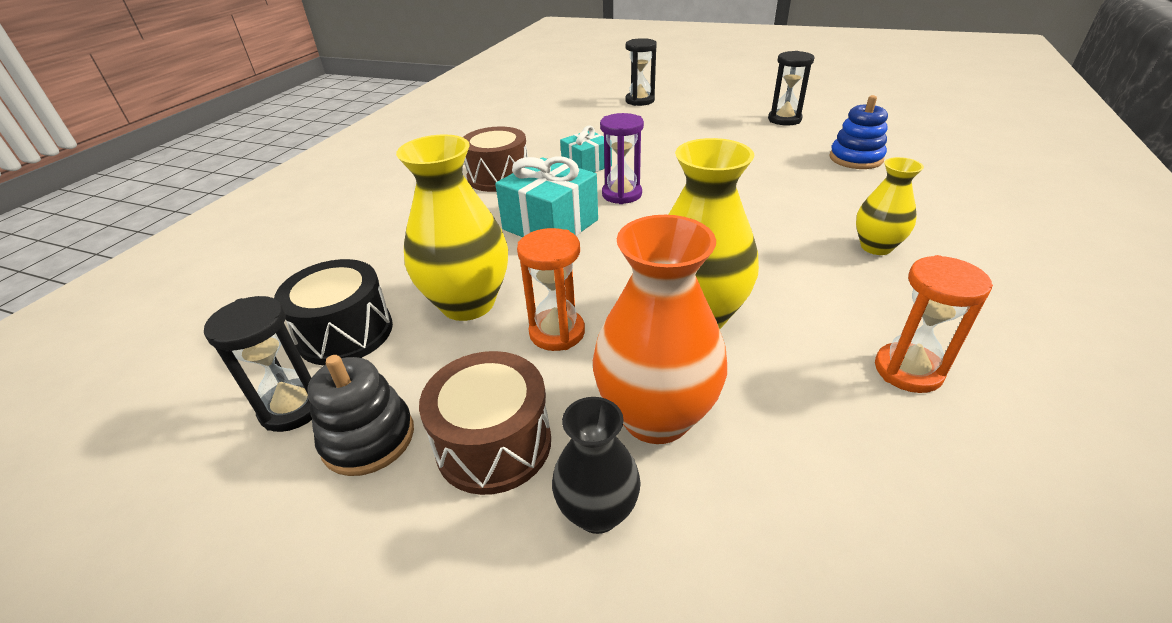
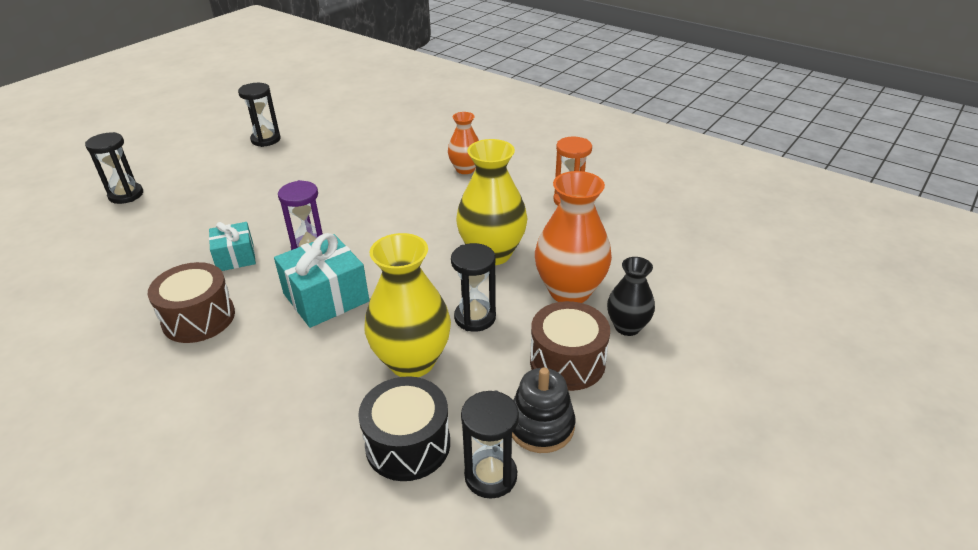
camera: 75 degrees left, 0 degrees up
orange hourglass [517,228,585,351] -> black hourglass [451,243,496,332]
blue stacking toy [829,95,888,169] -> none
yellow vase [856,157,924,255] -> orange vase [448,112,479,174]

